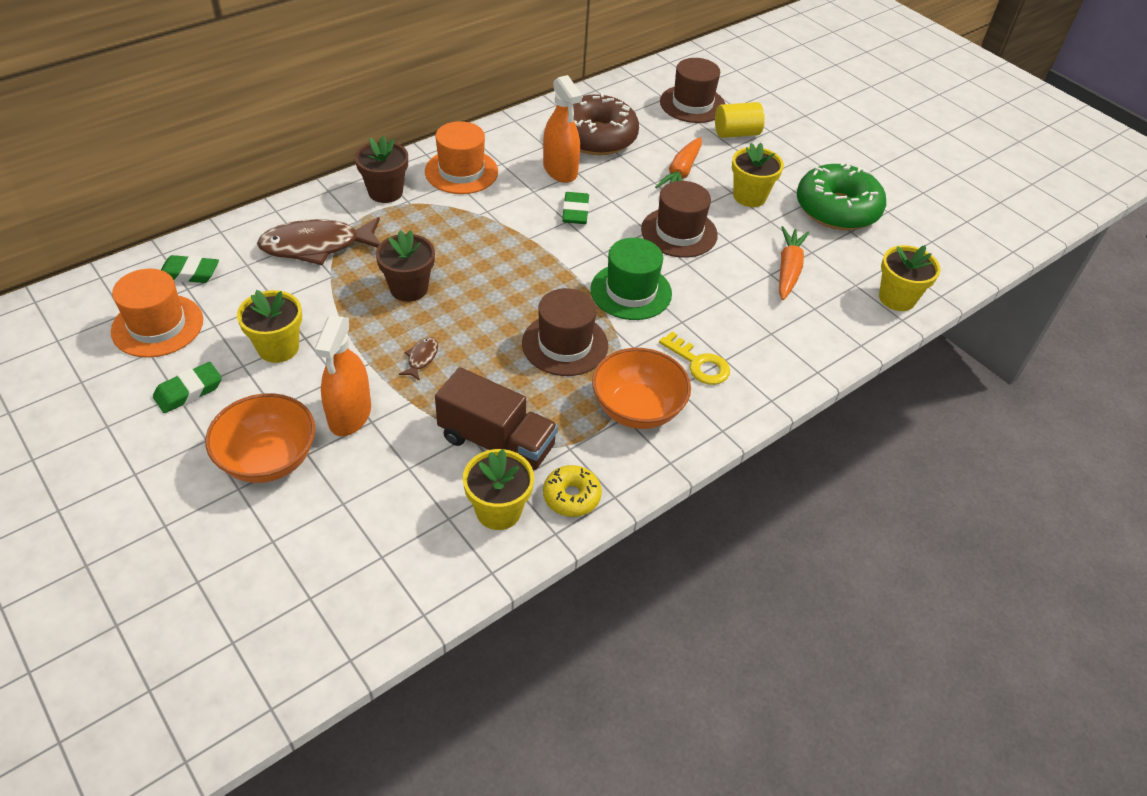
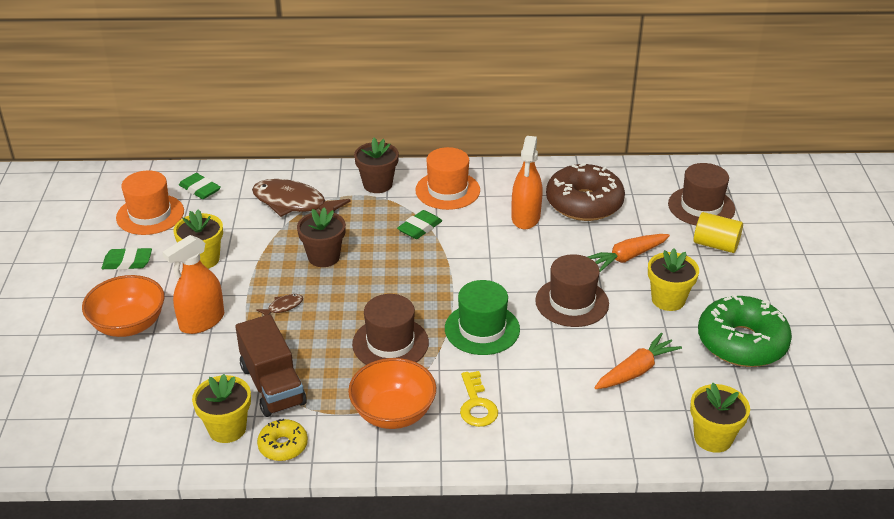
camera: 40 degrees right, 10 degrees down
green eraser [562,192,589,224] -> green eraser moved to [397,210,442,239]

